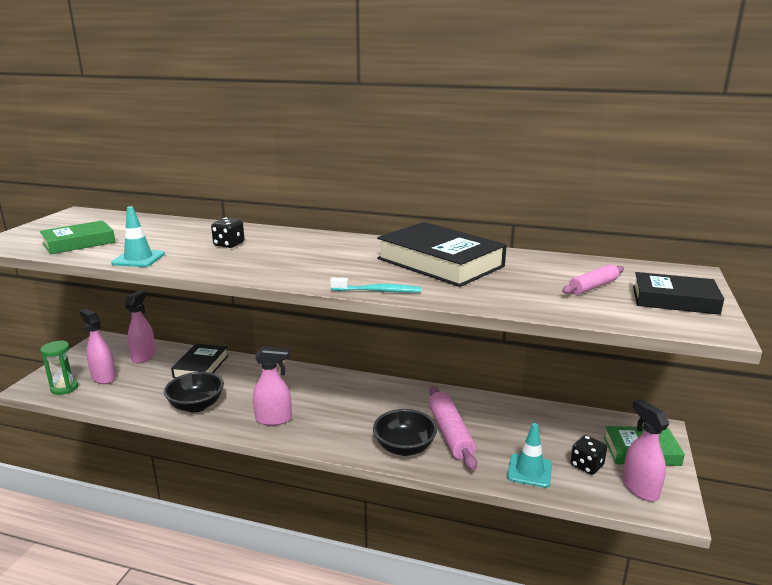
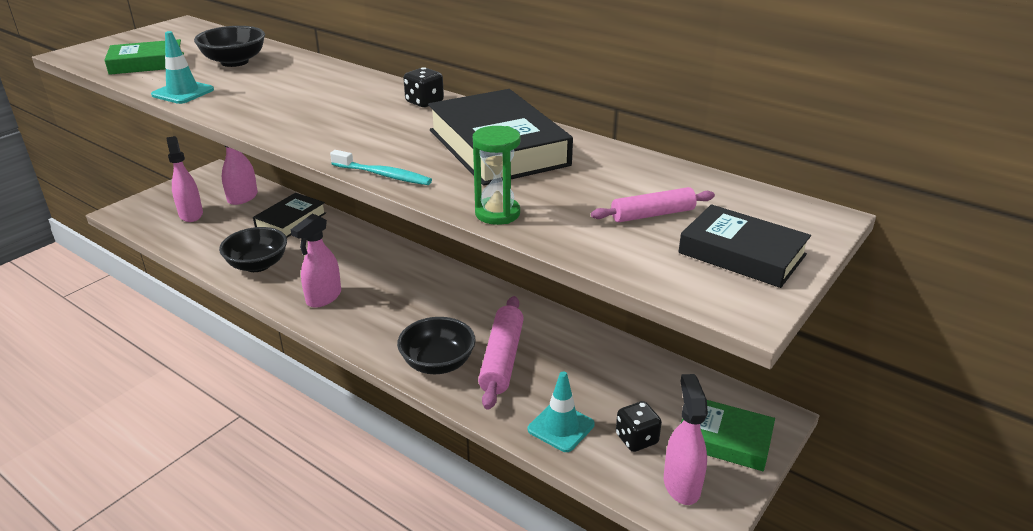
camera: 20 degrees right, 10 degrees up
green hourglass [40,340,78,395] -> green hourglass moved to [473,126,521,225]
black dice [211,218,245,248] -> black dice moved to [403,67,444,107]
pink spray bottle [253,346,292,426] -> pink spray bottle turned 105 degrees clockwise [291,214,341,308]
none -> black bowl [194,26,265,67]

